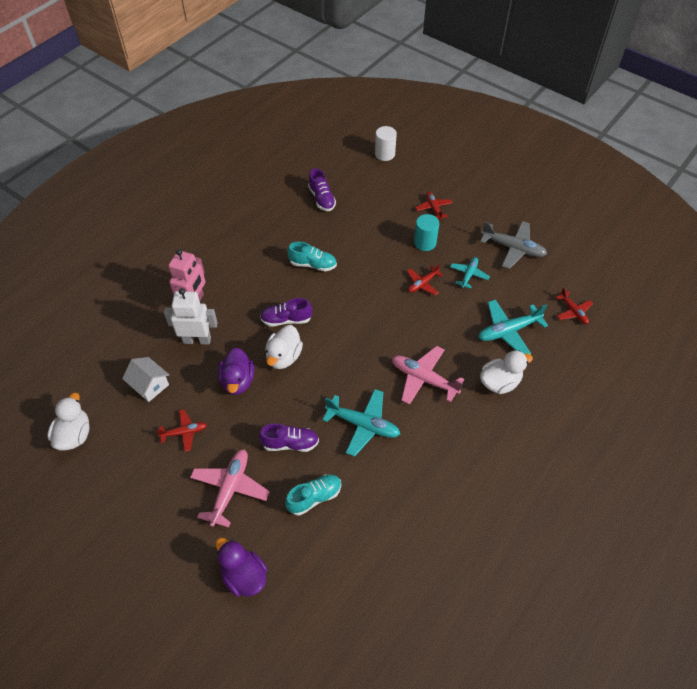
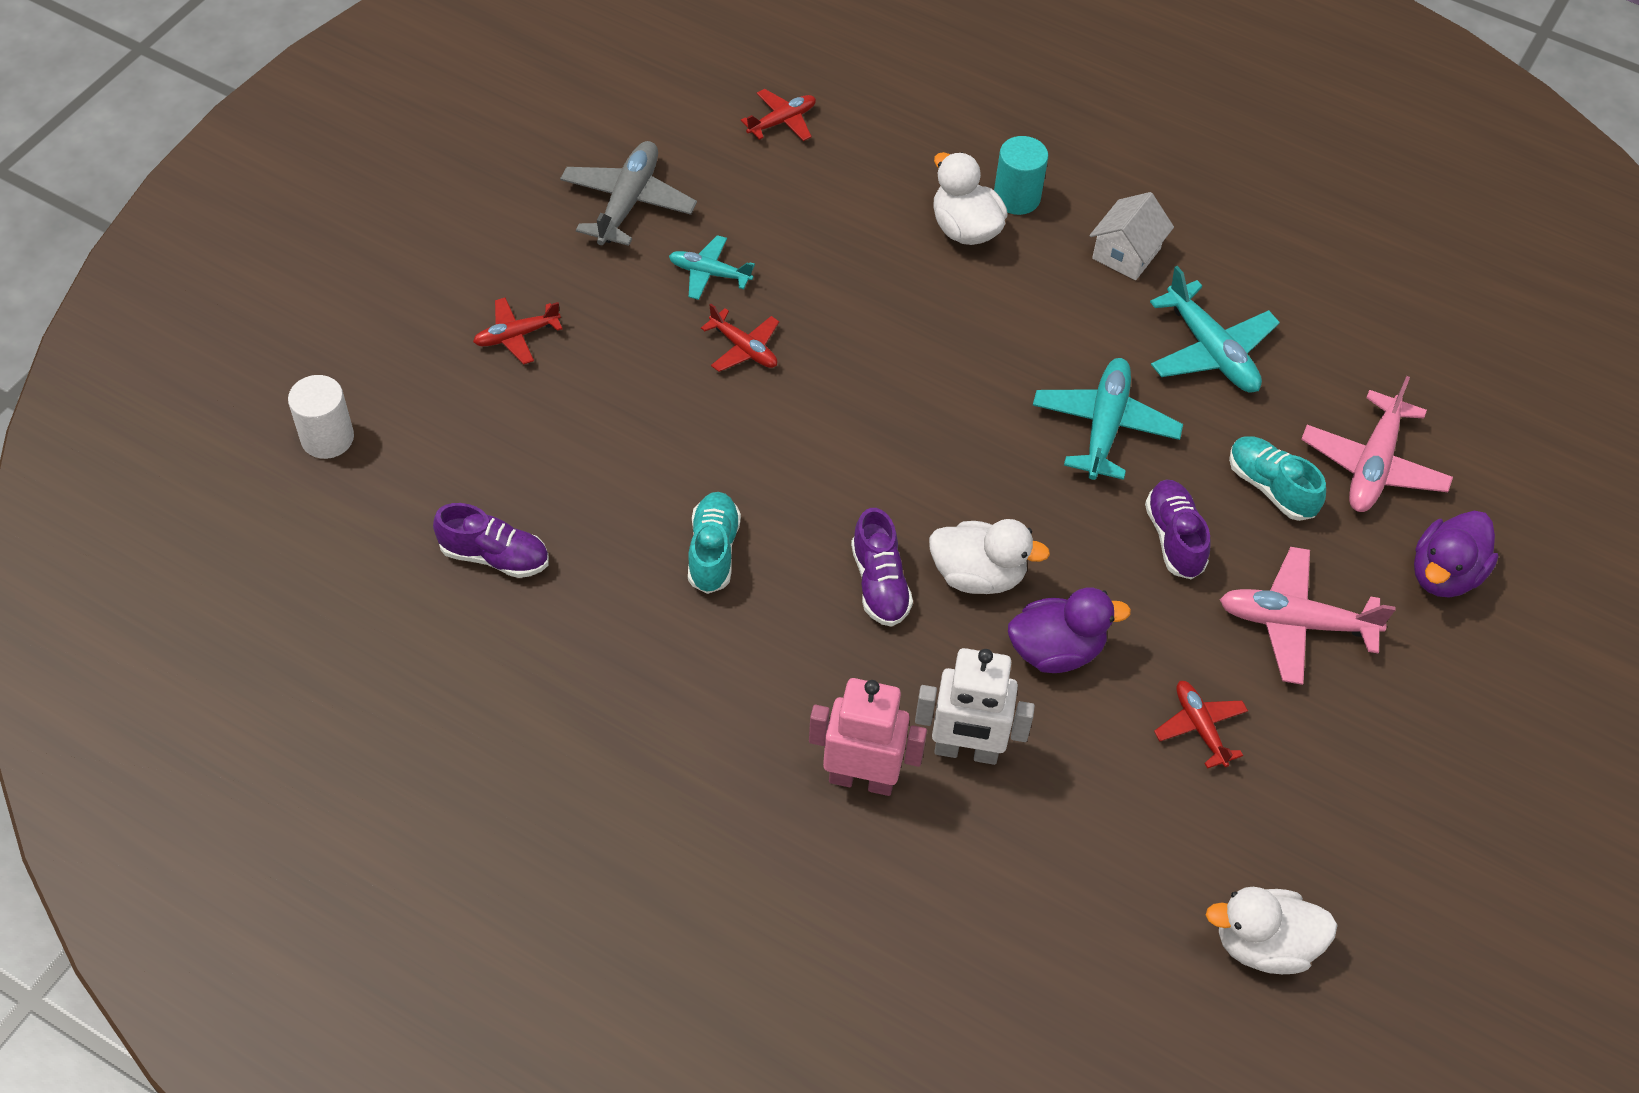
camera: 100 degrees left, 0 degrees up
white house [122,357,169,402] -> white house moved to [1089,192,1174,280]
white robot [164,288,218,345] -> white robot turned 75 degrees counterclockwise [915,648,1035,765]
purple shoe [308,168,336,211] -> purple shoe turned 45 degrees clockwise [433,503,549,578]
pink plane [392,346,464,405] -> pink plane moved to [1301,376,1453,512]
turquoise cylinder [414,214,439,251] -> turquoise cylinder moved to [994,136,1048,215]
turquoise plane [478,299,548,354] -> turquoise plane moved to [1150,266,1280,392]

